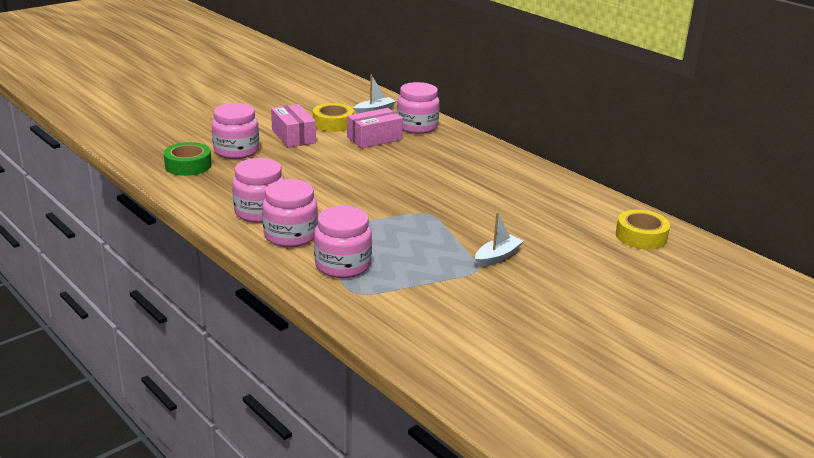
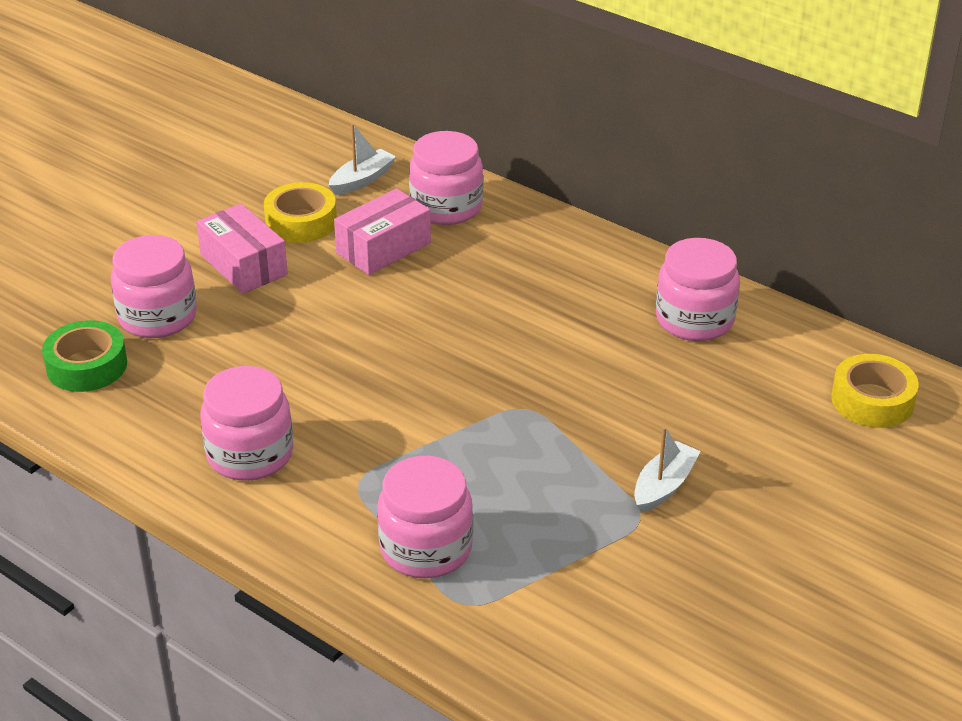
camera: 10 degrees left, 10 degrees up
pink jar [262,179,318,247] -> pink jar moved to [656,238,740,341]

